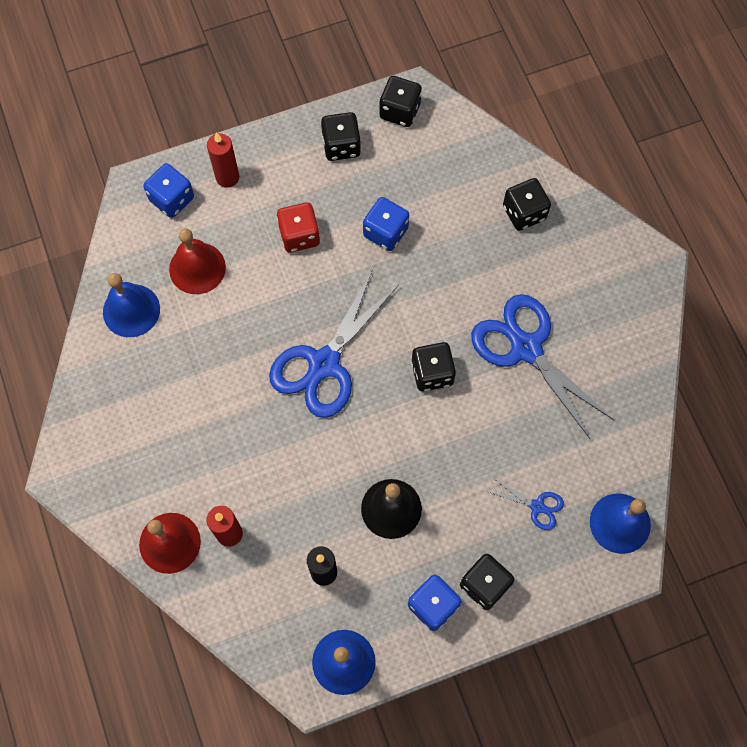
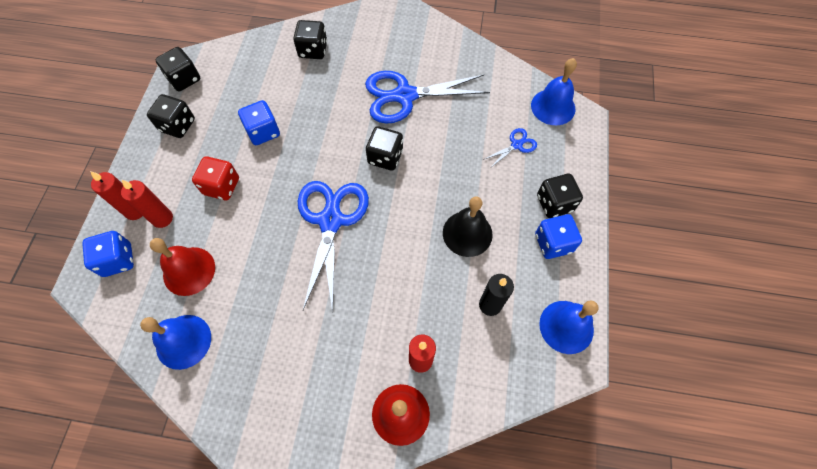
camera: 60 degrees left, 5 degrees down
blue scissors [269,271,399,418] -> blue scissors turned 150 degrees counterclockwise [298,181,369,313]
none -> red candle [121,180,173,228]

